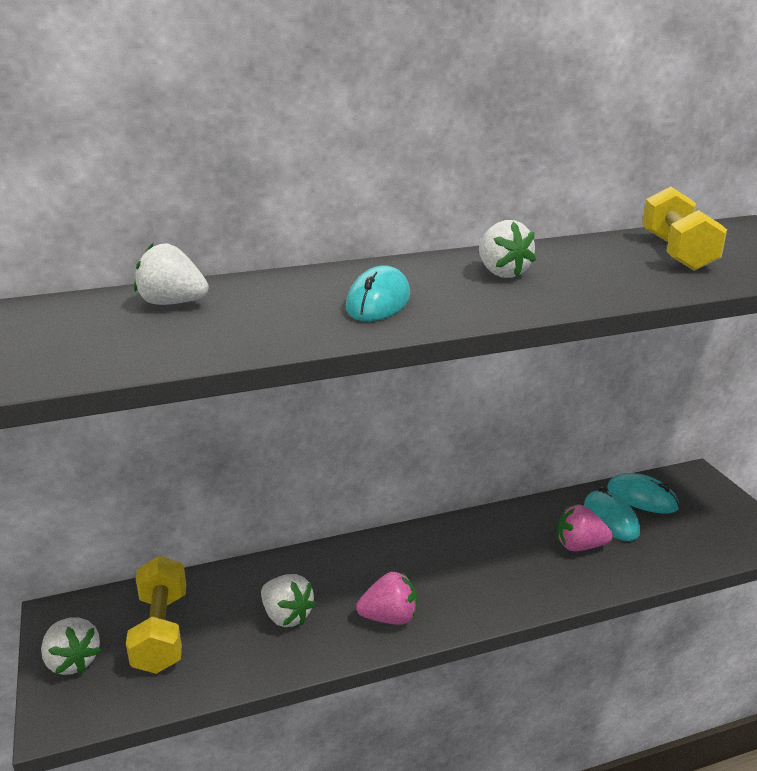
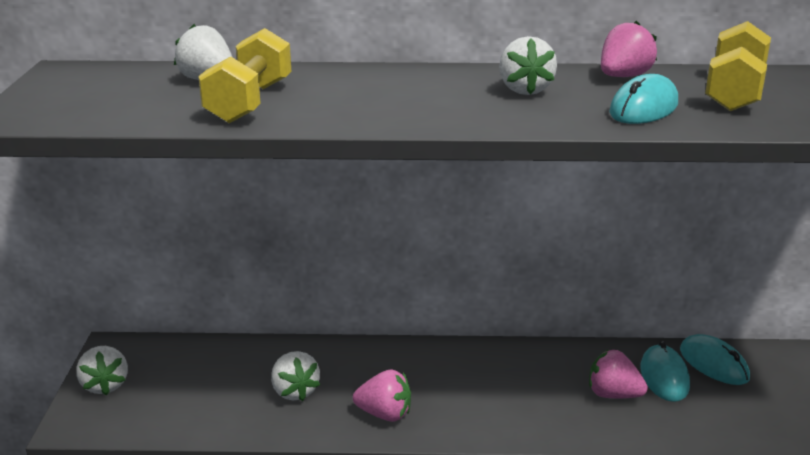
camera: 20 degrees right, 0 degrees up
yellow dumbbell [126,556,186,674] -> yellow dumbbell moved to [198,28,291,123]
turquoise mouse [346,265,410,321] -> turquoise mouse moved to [609,74,678,124]
none -> pink strawberry [601,21,657,77]

